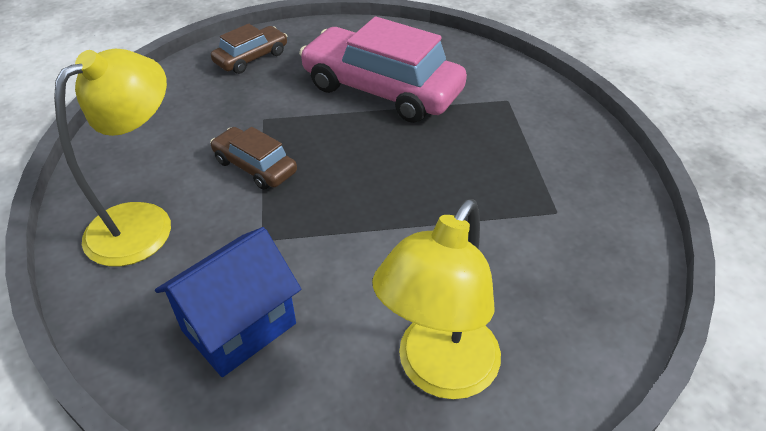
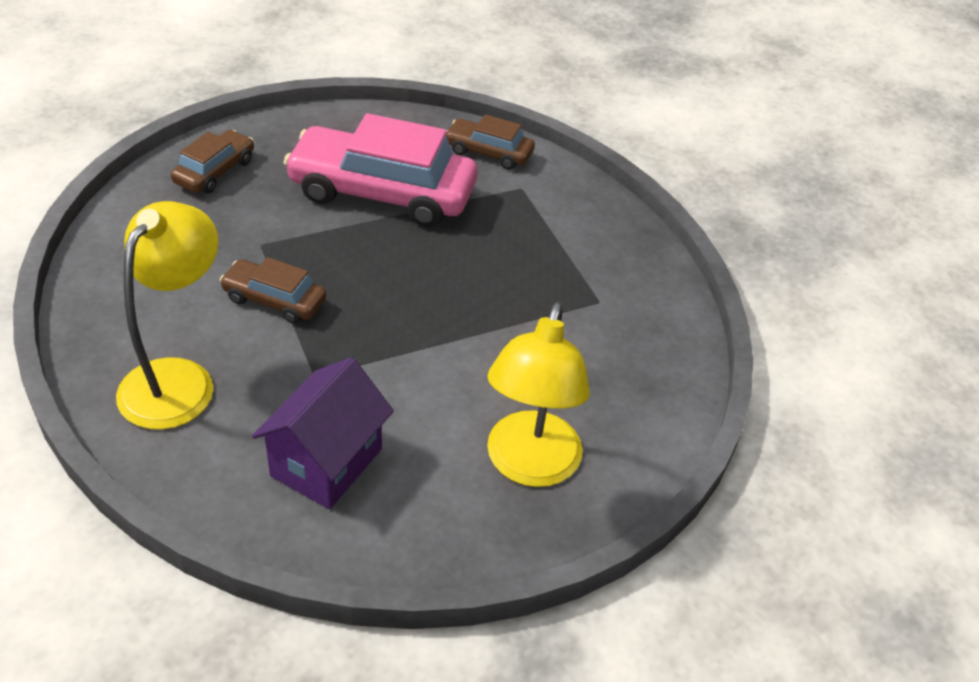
camera: 20 degrees left, 0 degrees up
blue house [155,227,301,377] -> purple house [252,357,394,509]
none -> brown car [446,114,535,170]

